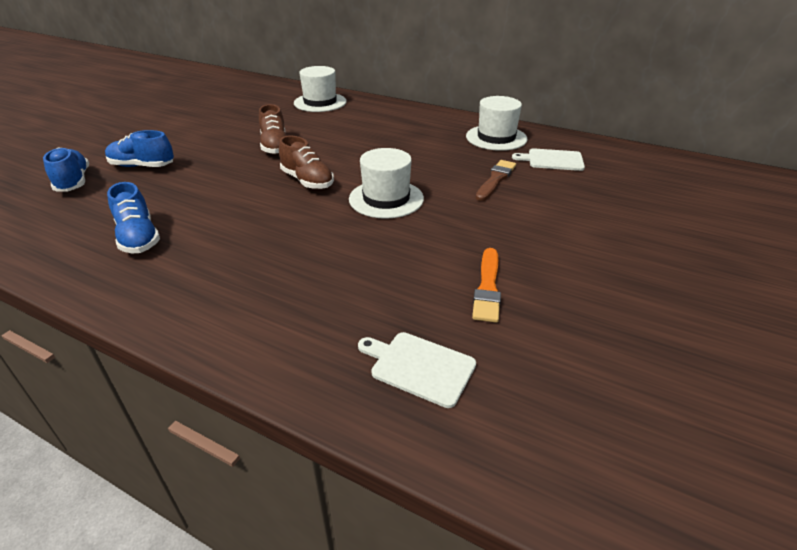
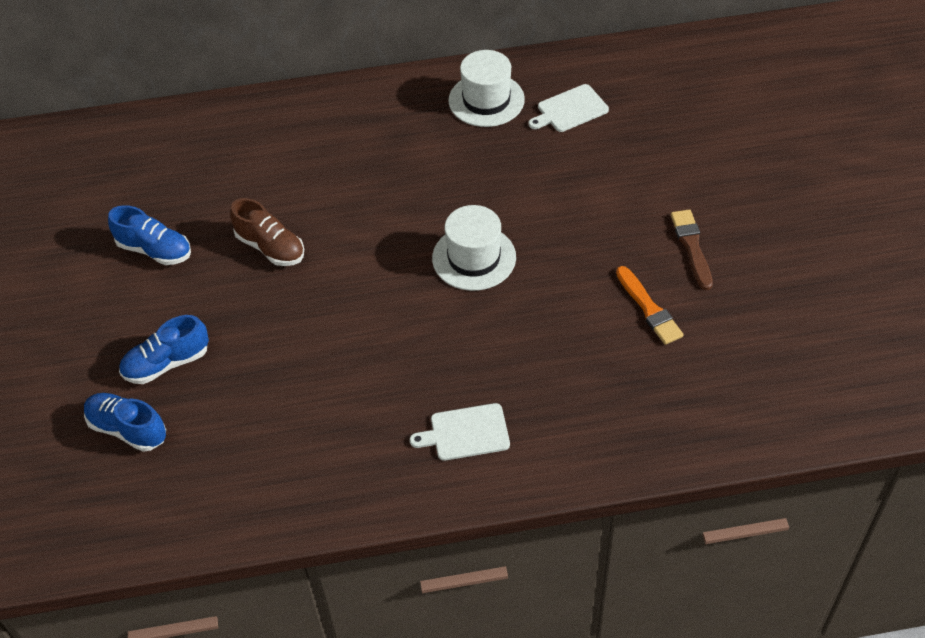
camera: 35 degrees left, 15 degrees up
blue shoe [107,182,160,253] -> blue shoe moved to [108,205,191,265]
brown shoe [279,135,334,189] -> none
white hat [294,66,347,112] -> none
white cutting board [358,332,476,408] -> white cutting board moved to [410,403,510,461]
brown brush [476,160,516,201] -> brown brush moved to [671,209,713,290]

